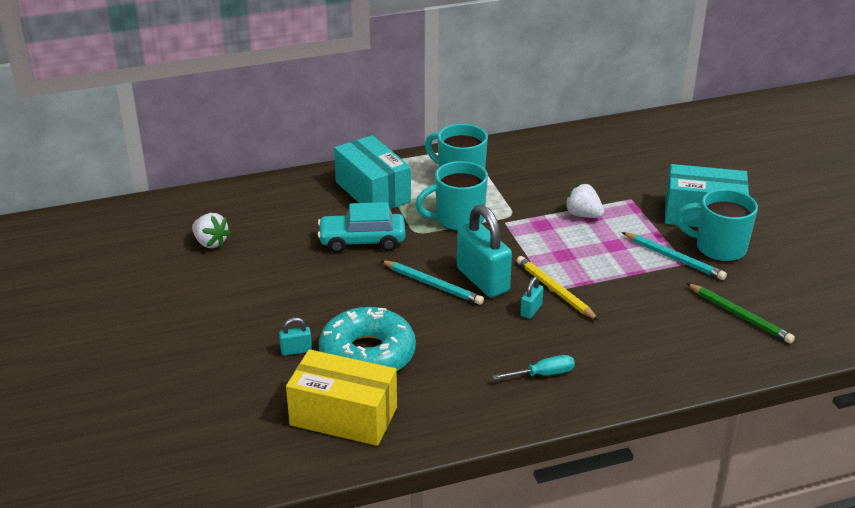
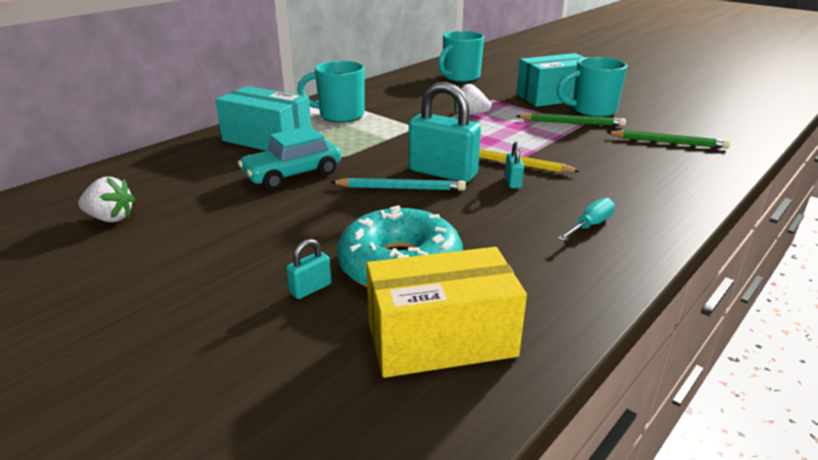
camera: 30 degrees left, 5 degrees down
turquoise mug [415,161,488,231] -> turquoise mug moved to [438,31,484,82]
turquoise pencil [622,232,727,280] -> green pencil [516,113,626,126]

